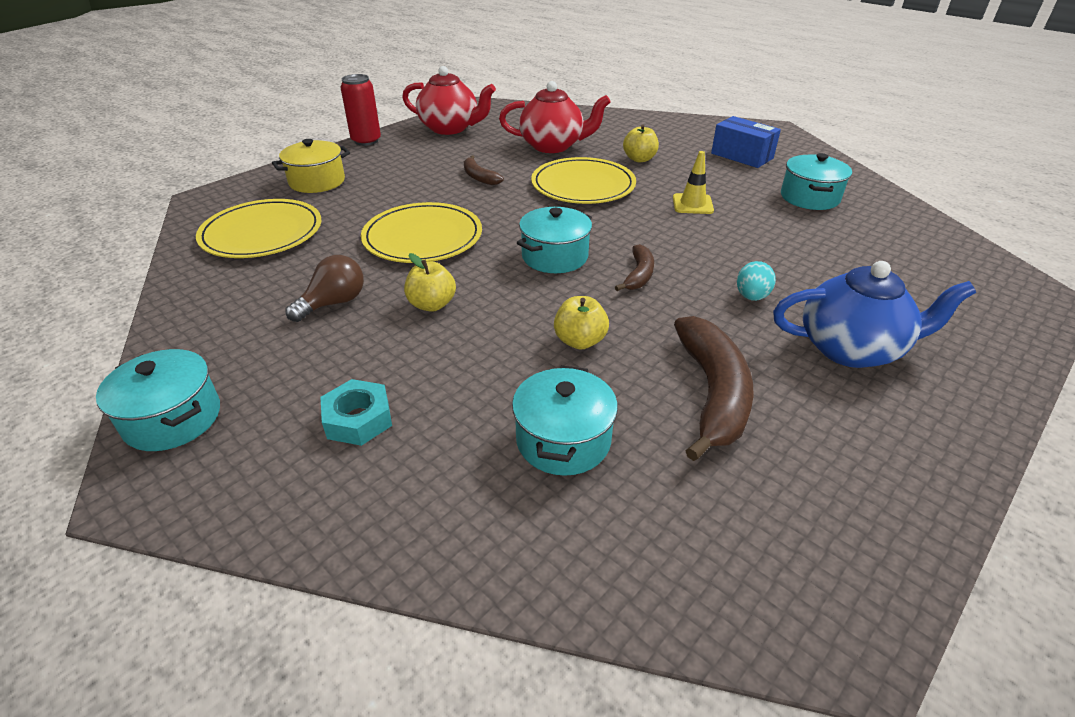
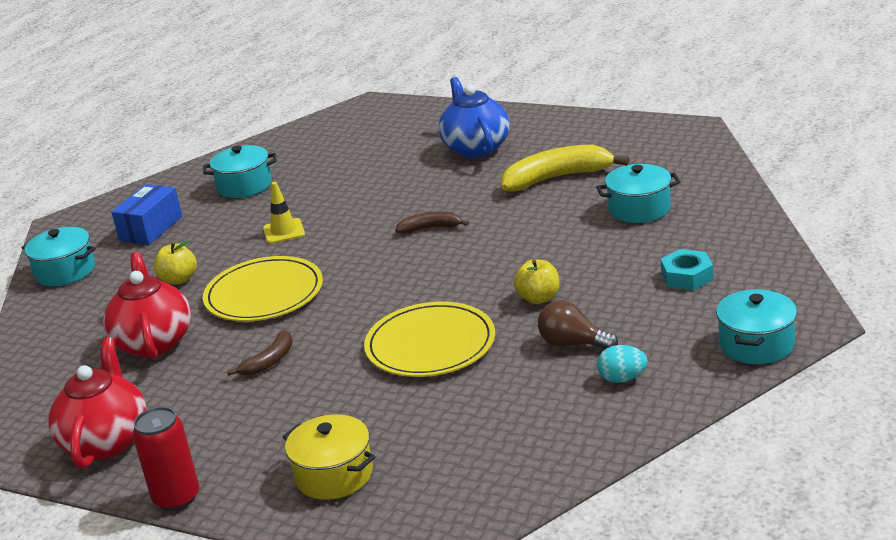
camera: 105 degrees left, 10 degrees down
yellow plate [196,199,321,258] -> none
turquoise pot [517,207,592,273] -> turquoise pot moved to [21,227,96,286]
yellow apple [554,296,609,350] -> none
brown banana [674,316,754,461] -> yellow banana [501,145,630,192]
turquoise egg [737,261,776,301] -> turquoise egg moved to [597,345,647,383]

